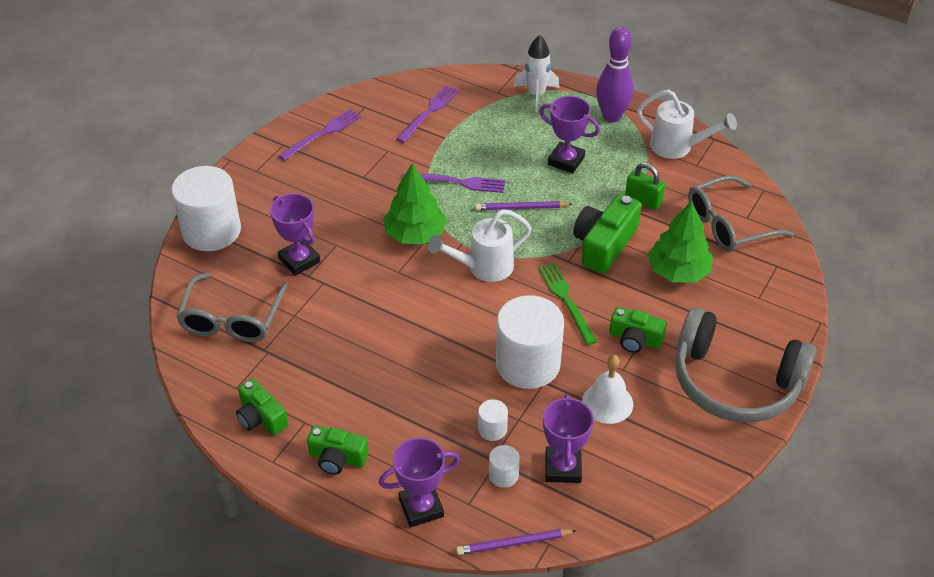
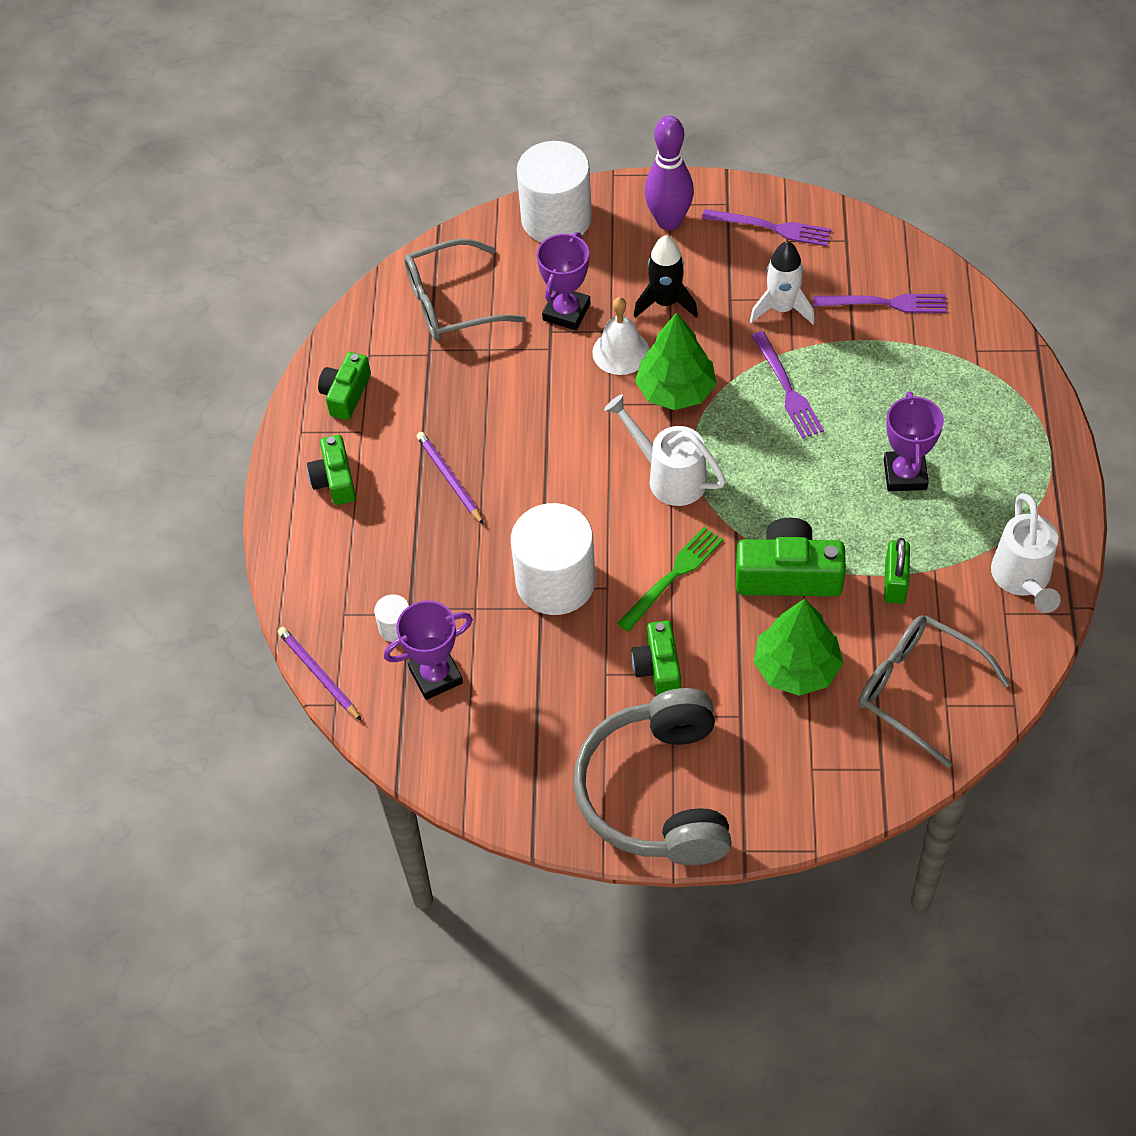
camera: 65 degrees right, 10 degrees up
purple trophy [379,438,460,527] -> none
purple pencil [475,201,572,210] -> purple pencil moved to [417,432,484,525]
white cylinder [478,399,508,441] -> none
white rocket [514,35,559,112] -> white rocket moved to [750,241,815,324]
white bell [582,355,633,424] -> white bell moved to [592,297,649,375]
purple bowling pin [596,26,634,123] -> purple bowling pin moved to [644,116,694,230]
none -> black rocket [634,235,698,318]

